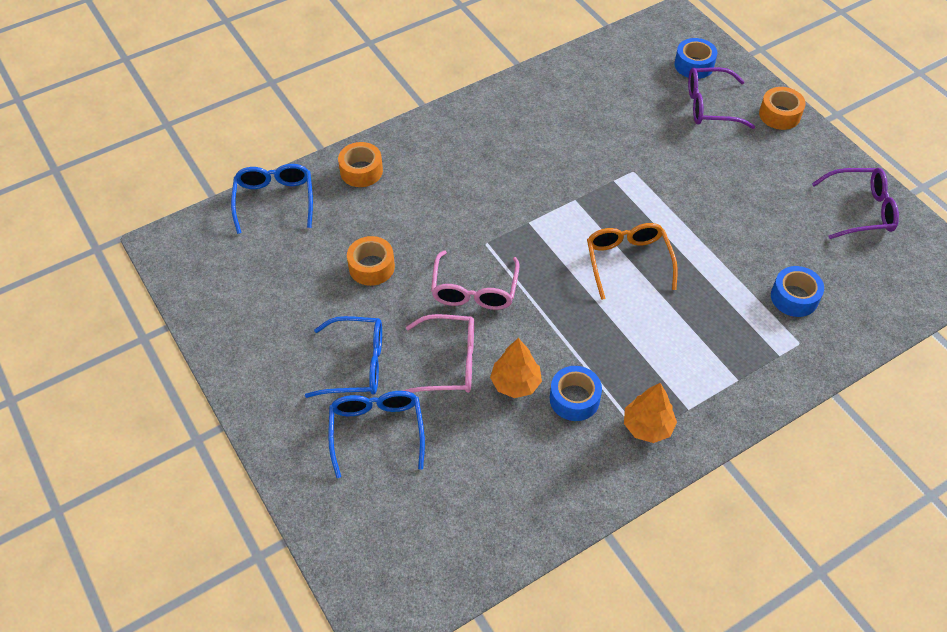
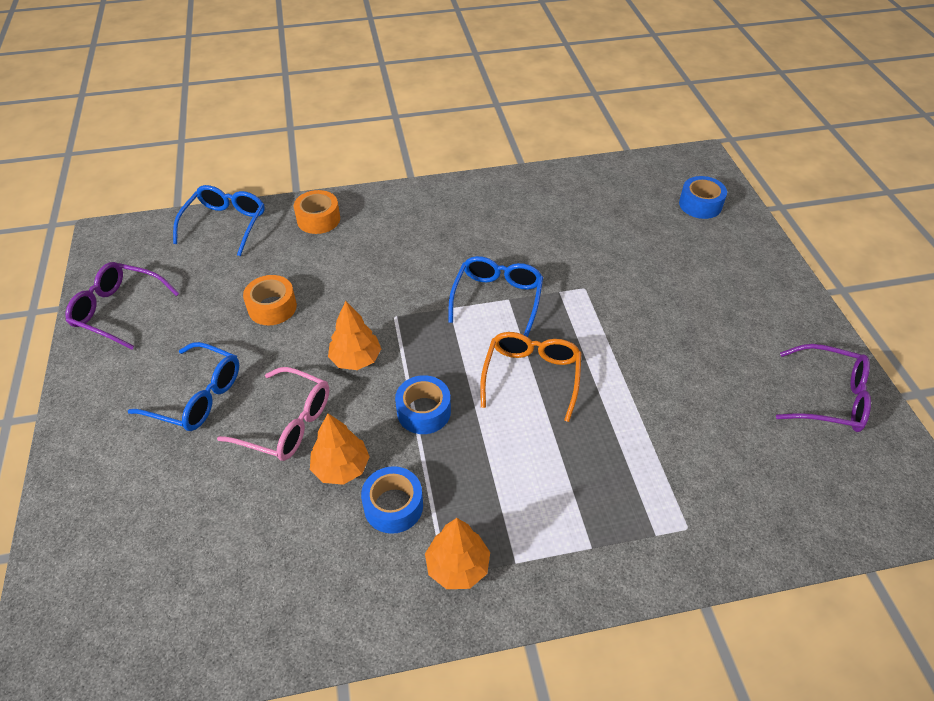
camera: 20 degrees right, 5 degrees down
blue glasses [328,391,425,478] -> blue glasses moved to [448,256,543,337]
pink glasses [431,251,519,310] -> orange tree [328,301,381,370]
purple glasses [688,67,755,129] -> purple glasses moved to [66,262,179,350]
orange tape [759,87,806,130] -> none
blue tape [771,266,824,317] -> blue tape moved to [395,375,451,434]

